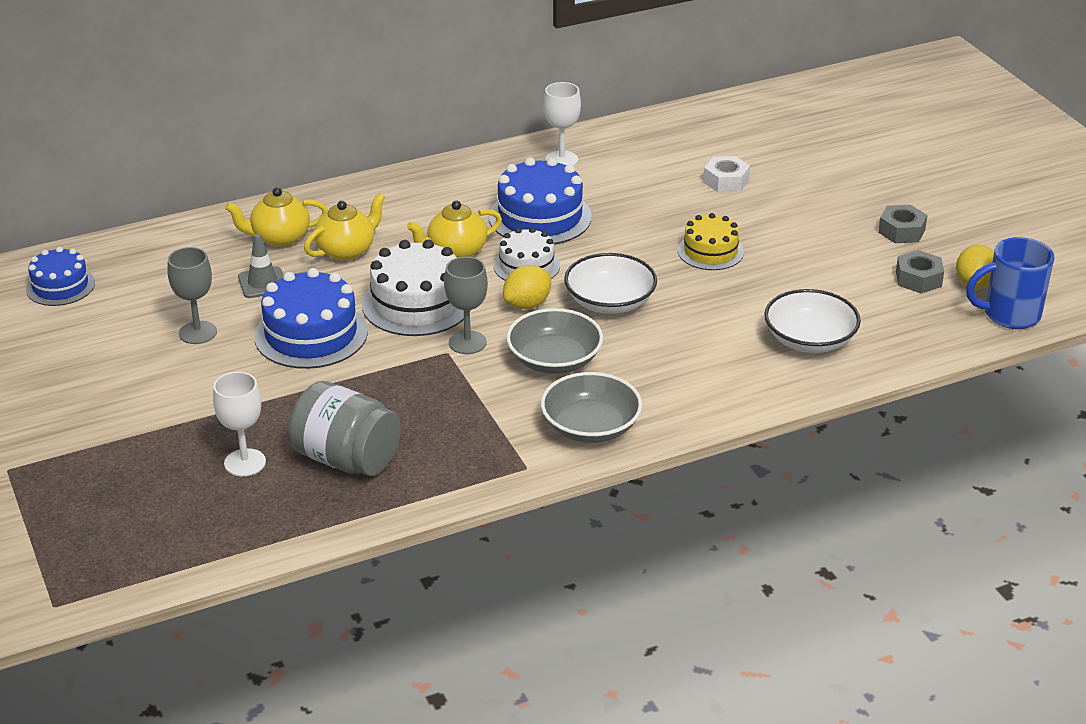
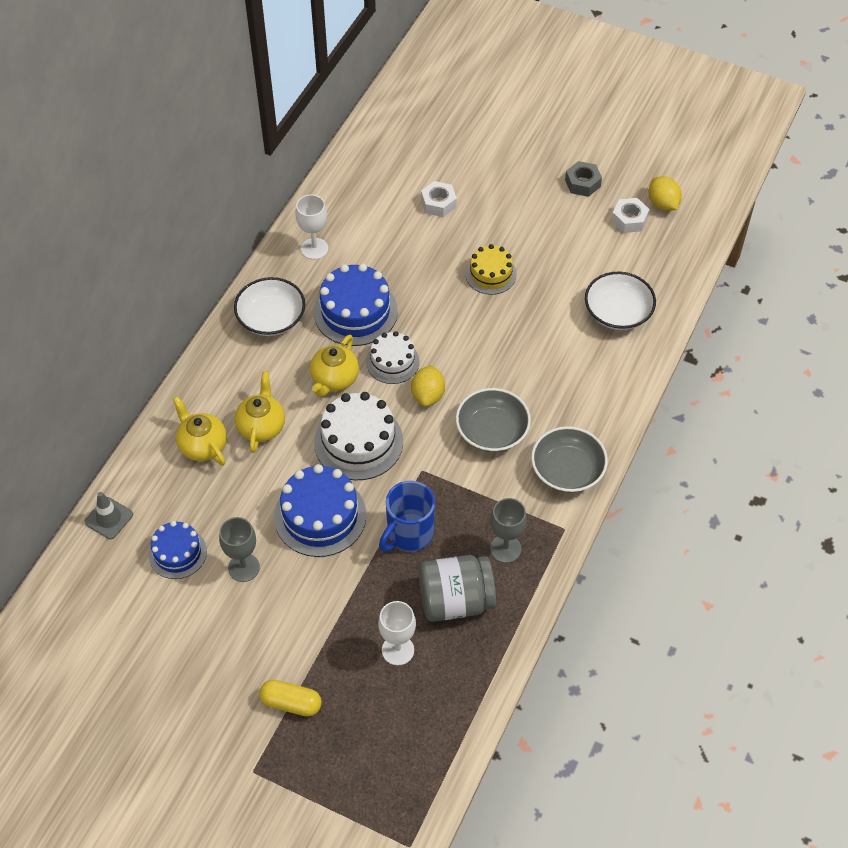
camera: 40 degrees left, 20 degrees up
blue cake [26,247,95,306] -> blue cake moved to [148,521,207,579]
yellow teapot [225,187,328,247] -> yellow teapot turned 105 degrees clockwise [173,396,227,466]
grey traffic cone [238,234,284,298] -> grey traffic cone moved to [84,492,133,539]
grey goblet [444,257,488,354] -> grey goblet moved to [490,498,527,563]
white bowl [564,253,657,314] -> white bowl moved to [234,277,305,336]
grey nut [896,250,944,294] -> white nut [611,198,649,233]
blue mug [966,237,1054,329] -> blue mug moved to [379,481,435,552]
none -> yellow capsule [259,680,322,717]

